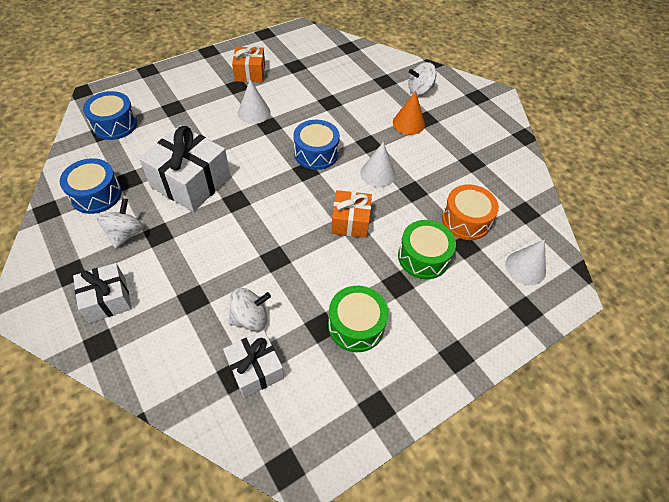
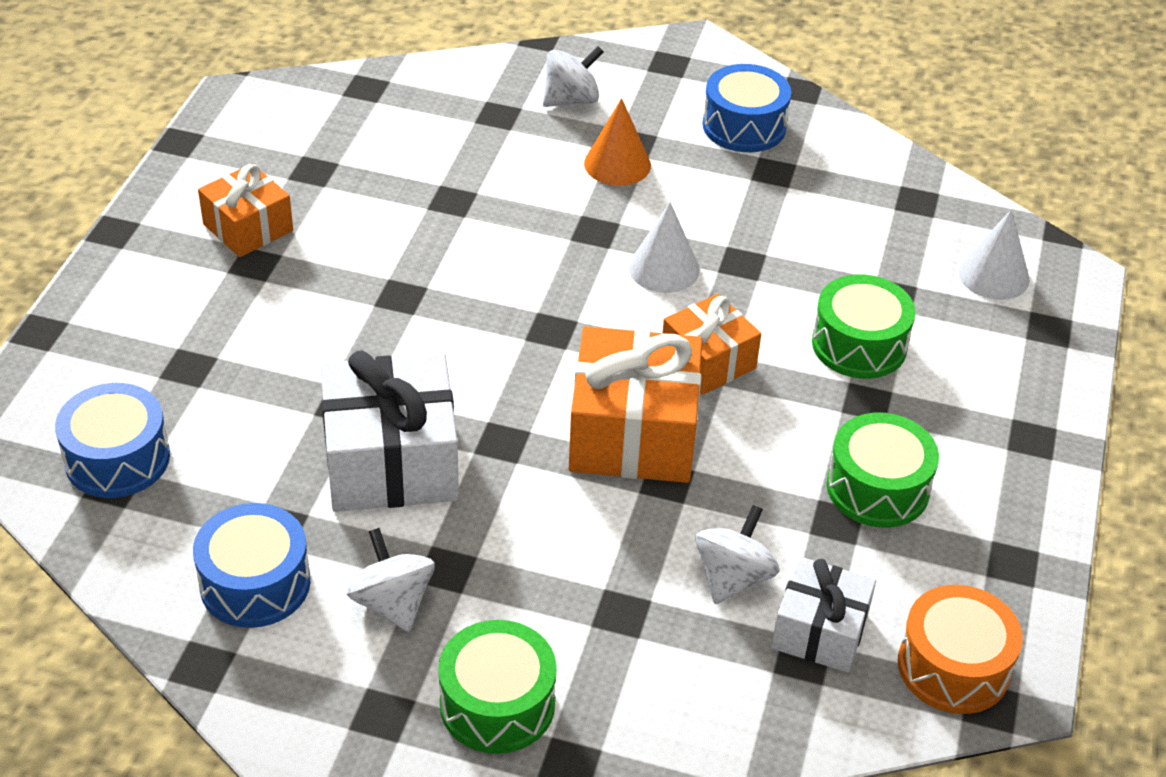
camera: 40 degrees left, 10 degrees down
white gift [73,263,132,323] -> green drum [438,620,557,754]
white cone [238,80,270,124] -> none
blue drum [293,120,340,170] -> blue drum moved to [703,64,791,152]
white spinning top [408,62,437,95] -> white spinning top turned 150 degrees counterclockwise [543,46,604,107]
orange drum [442,184,499,240] -> orange drum moved to [898,585,1023,714]
none -> orange gift [569,326,703,483]

